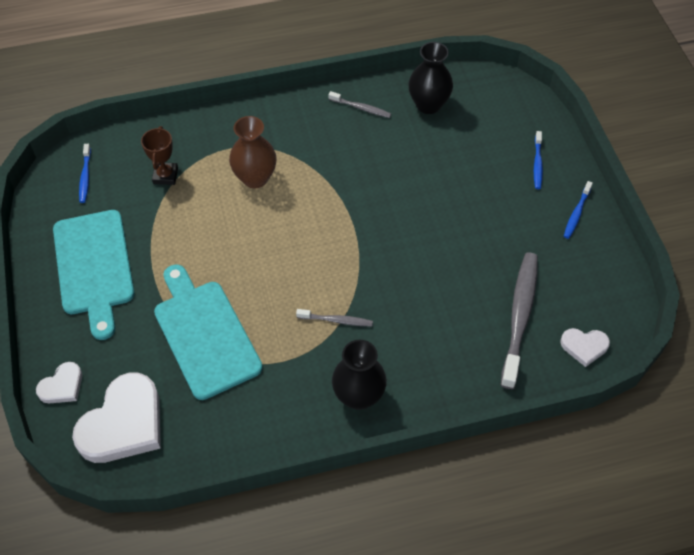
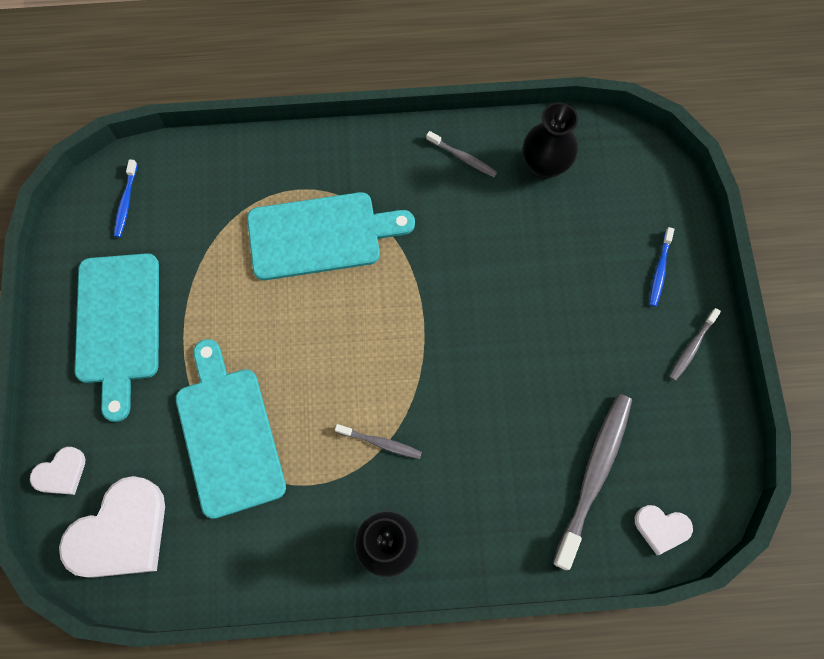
camera: 10 degrees right, 15 degrees up
brown trophy [141,126,178,185] -> none
brown vase [229,116,277,189] -> turquoise cutting board [247,192,415,280]
blue toothbrush [564,181,593,239] -> grey toothbrush [670,308,721,381]

